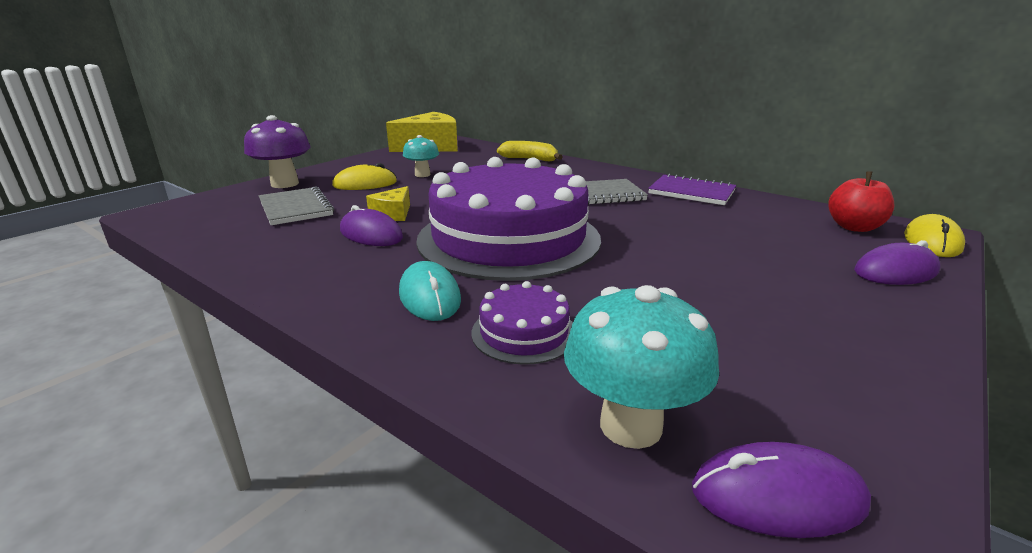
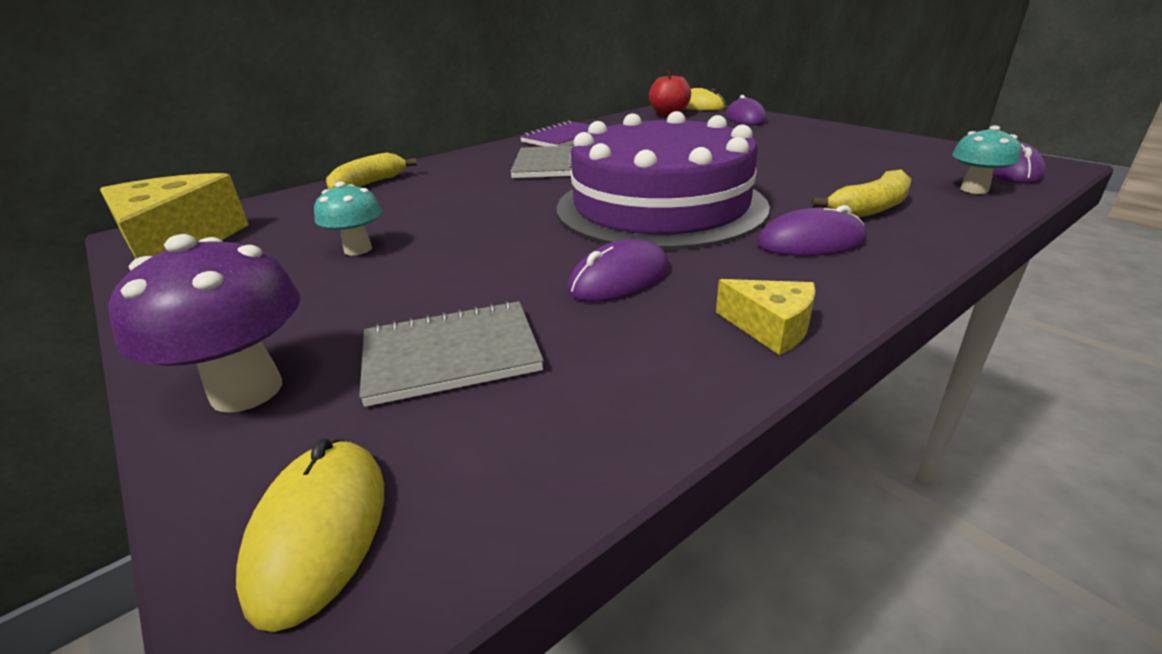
camera: 75 degrees left, 5 degrees up
yellow mouse [332,163,397,190] -> yellow mouse moved to [236,439,384,632]
yellow cheese [366,186,410,221] -> yellow cheese moved to [716,279,815,355]
turquoise mouse [399,261,461,321] -> purple mouse [757,205,866,256]
purple cake [471,281,573,365] -> yellow banana [811,169,911,217]
turquoise mushroom [564,285,719,449] -> turquoise mushroom [952,125,1021,194], size x0.62

